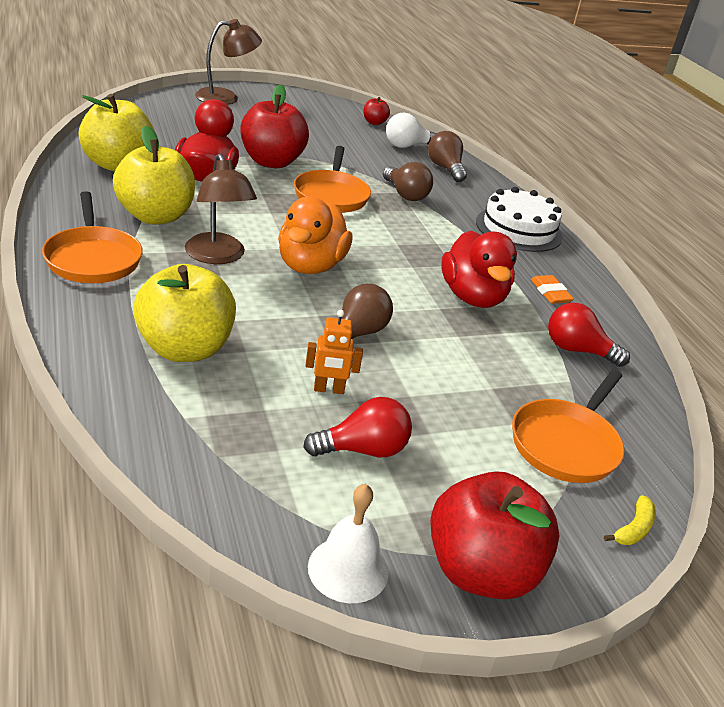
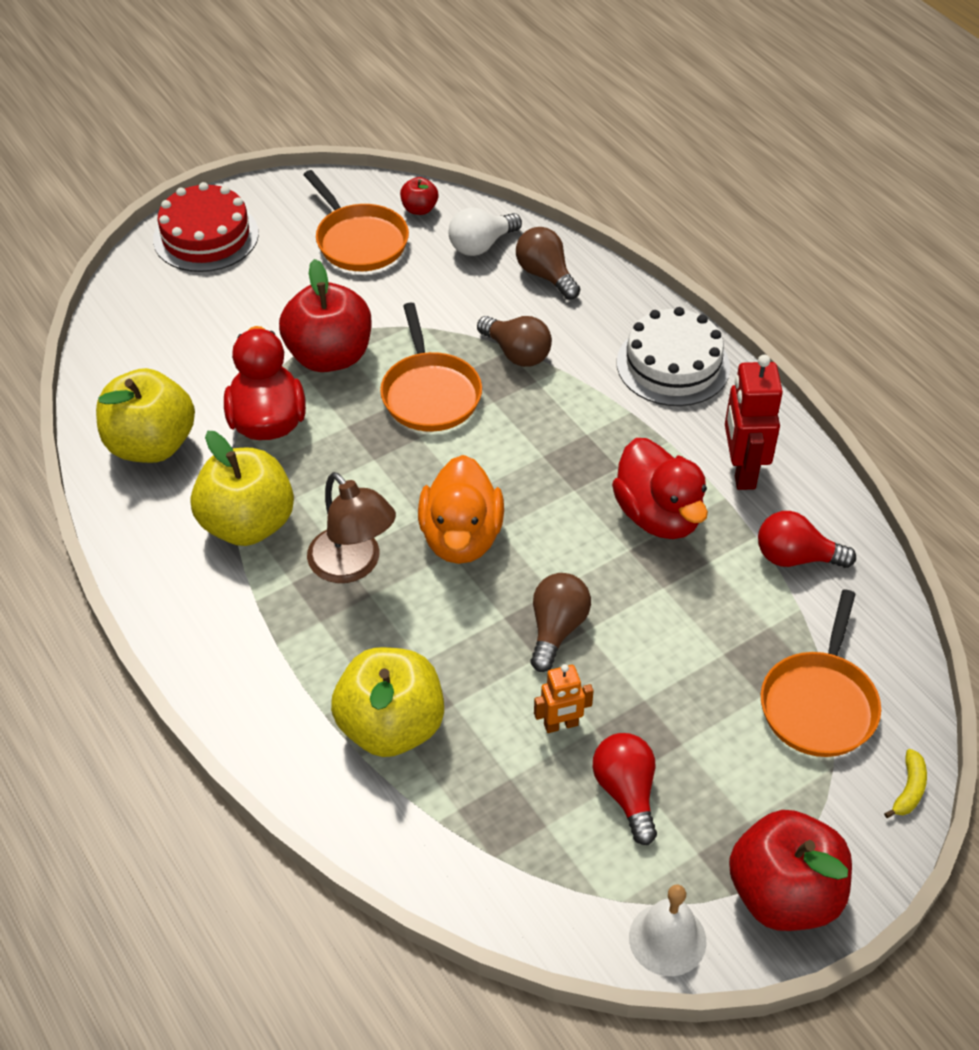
camera: 10 degrees left, 15 degrees up
orange pan [42,191,143,283] -> orange pan moved to [303,170,409,271]
brown lamp [195,19,262,105] -> red cake [153,182,259,272]
red light bulb [303,397,412,457] -> red light bulb turned 75 degrees counterclockwise [593,733,657,845]
orange eraser [531,275,574,304] -> red robot [725,355,783,490]

